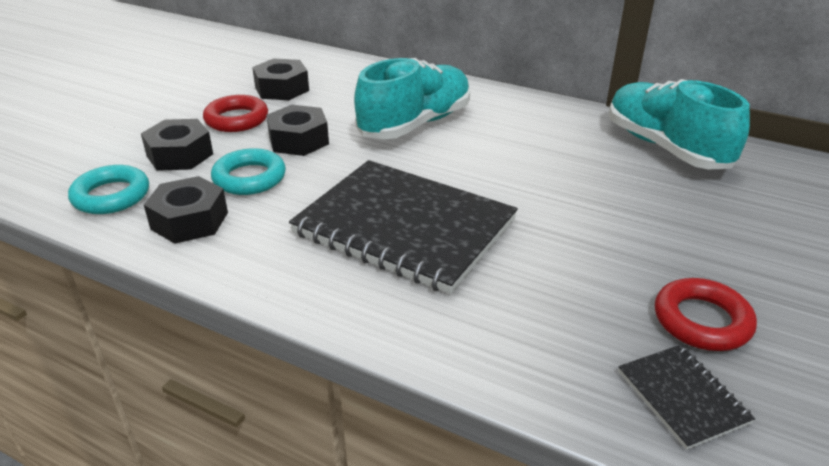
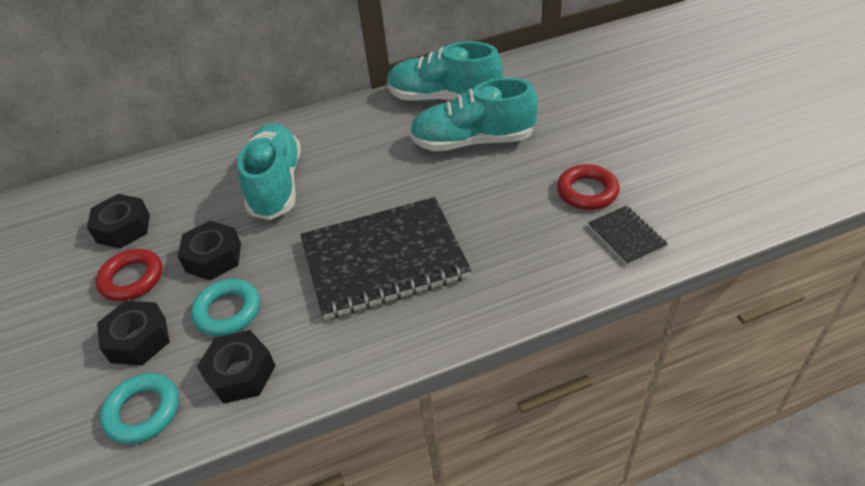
camera: 45 degrees left, 10 degrees up
black notebook [618,345,755,450] -> black notebook turned 45 degrees clockwise [588,205,668,266]
none -> turquoise shoe [409,78,538,151]

